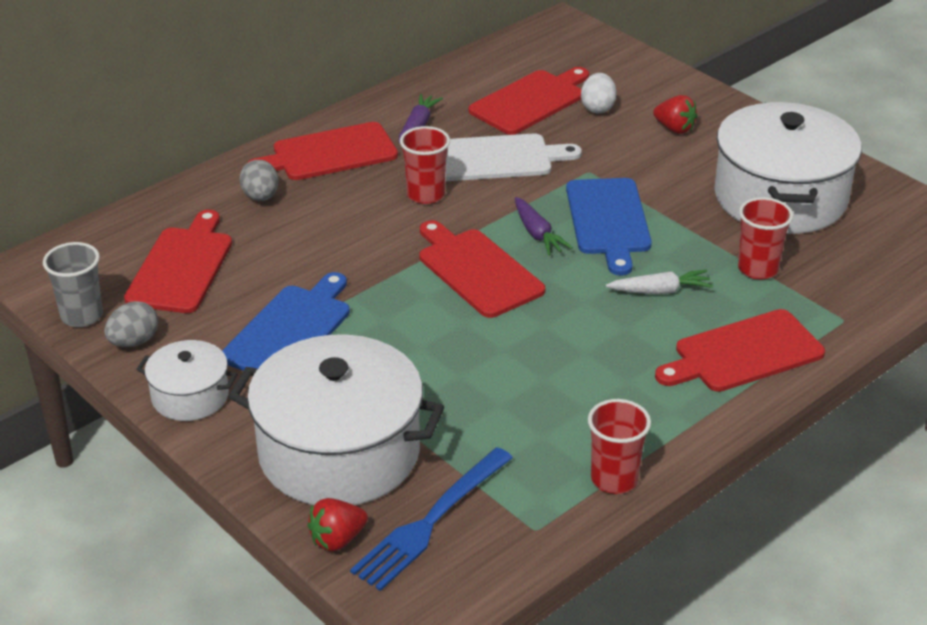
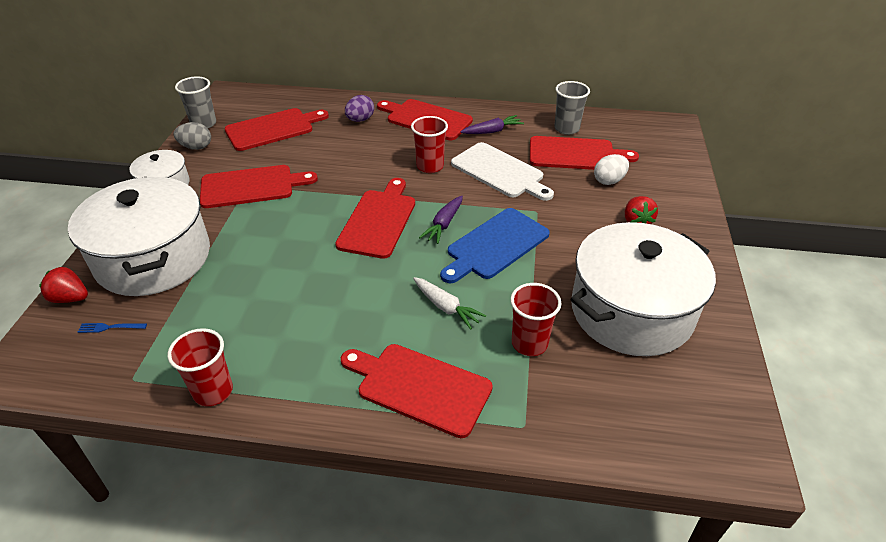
camera: 50 degrees right, 5 degrees up
blue cutting board [222,272,350,371] -> red cutting board [200,165,318,208]
grey egg [239,160,279,201] -> purple egg [345,95,374,122]
blue fork [350,447,513,591] -> blue fork [78,323,147,333], size x0.40
none -> grey cup [554,81,590,135]

